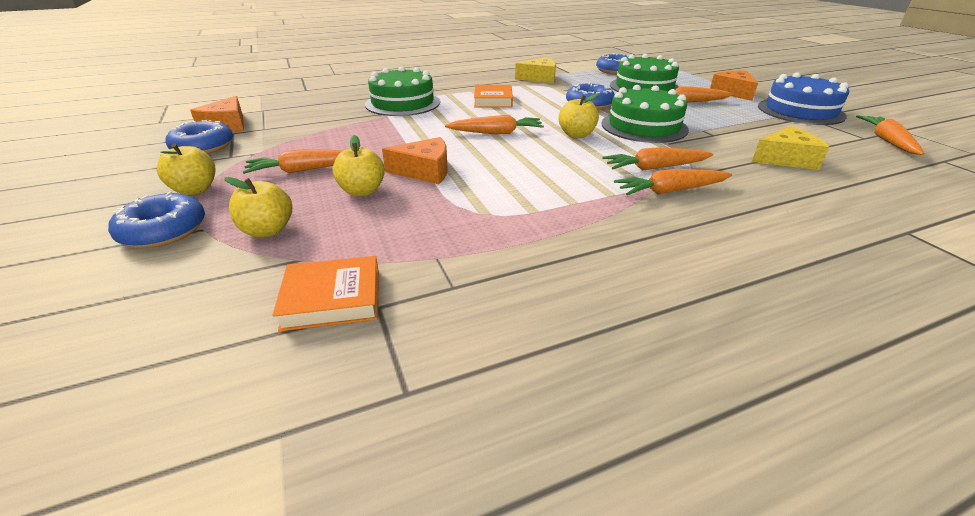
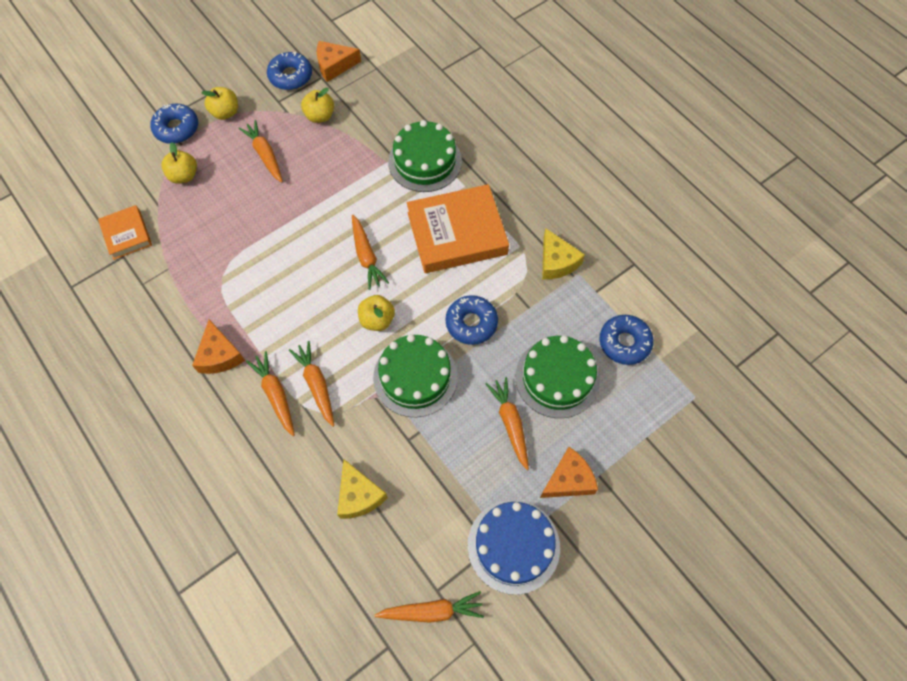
camera: 75 degrees right, 30 degrees up
yellow apple [333,135,385,197] -> yellow apple moved to [301,87,334,123]
orange cheese [382,137,448,184] -> orange cheese moved to [192,319,245,374]
orange book [474,85,513,108] -> orange book [407,184,509,273], size x1.87

